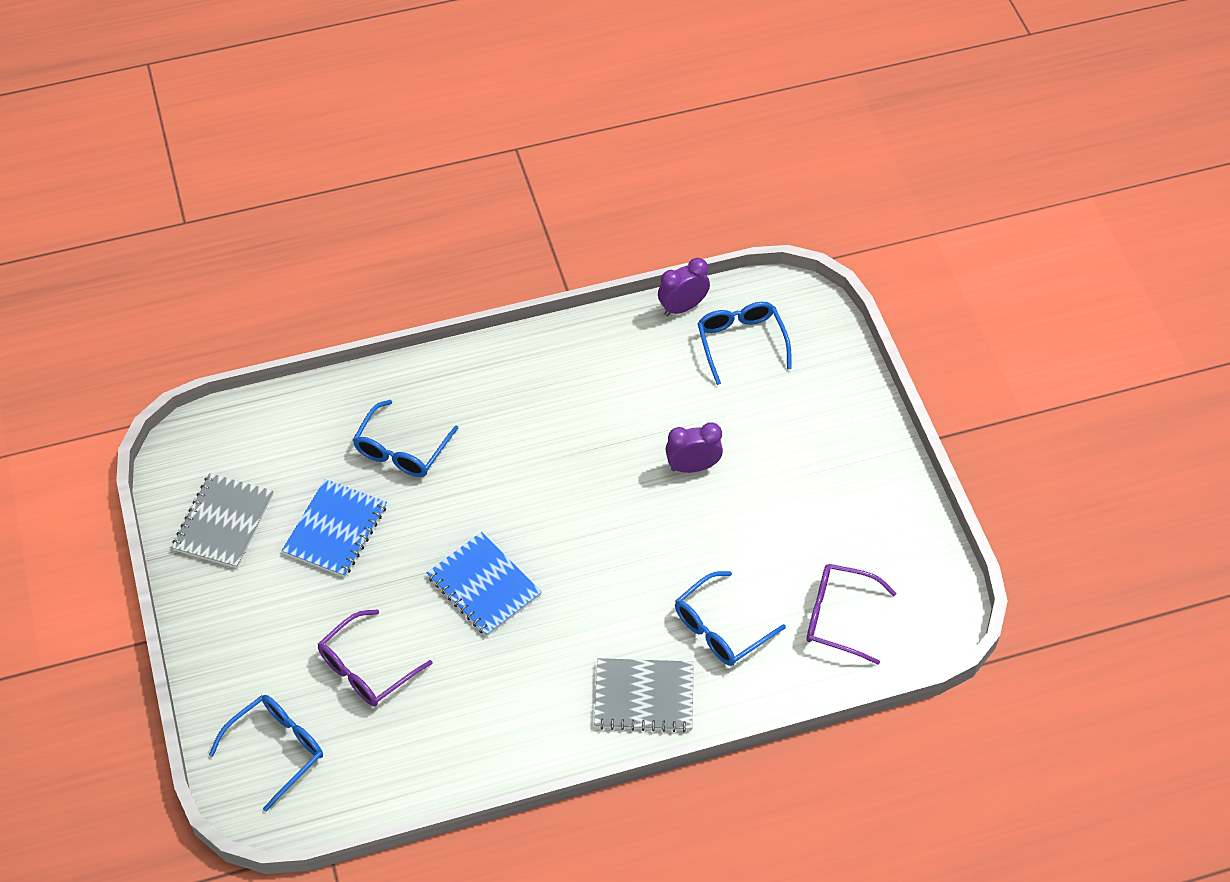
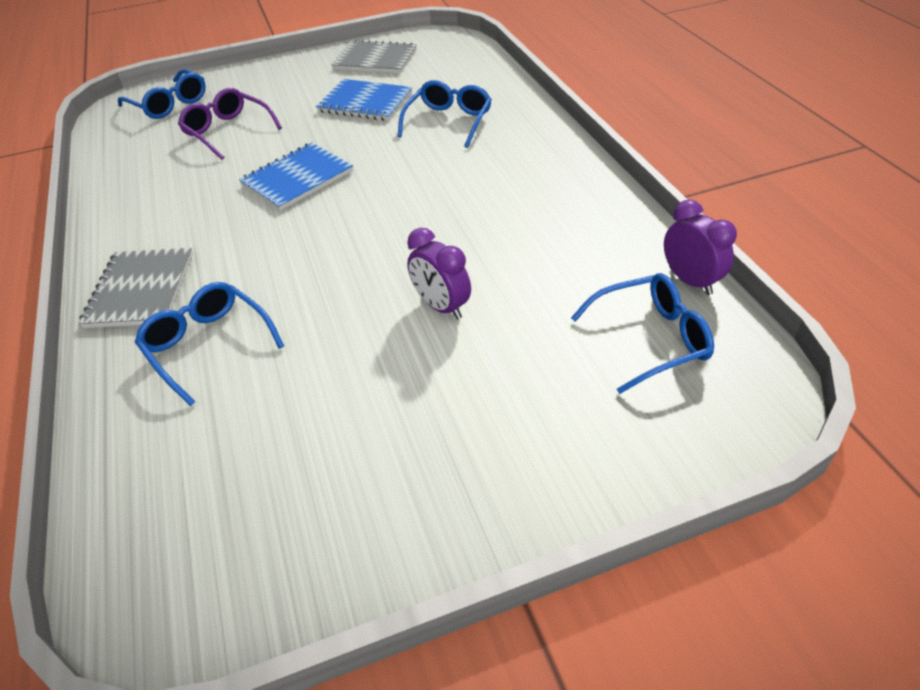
camera: 90 degrees right, 10 degrees down
blue glasses [353,400,459,477] -> blue glasses turned 90 degrees clockwise [397,80,492,148]
purple clock [666,423,723,473] -> purple clock turned 150 degrees clockwise [407,228,471,320]
purple glasses [806,564,896,665] -> none

